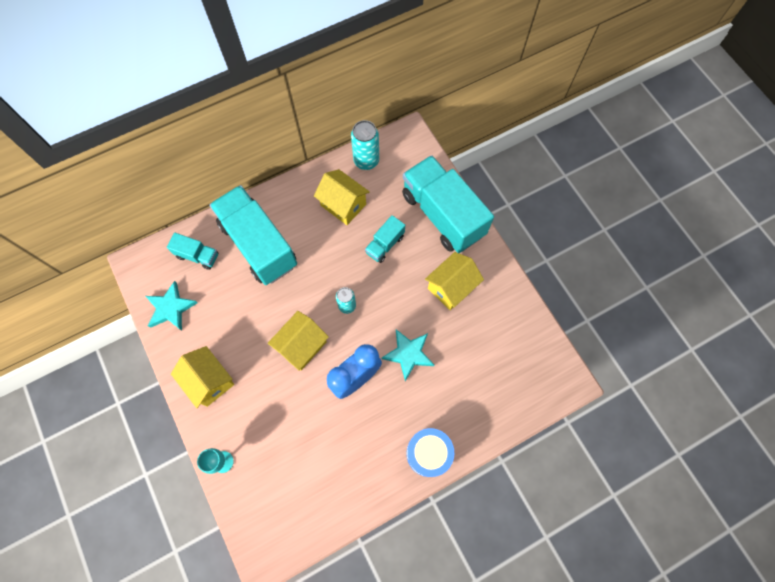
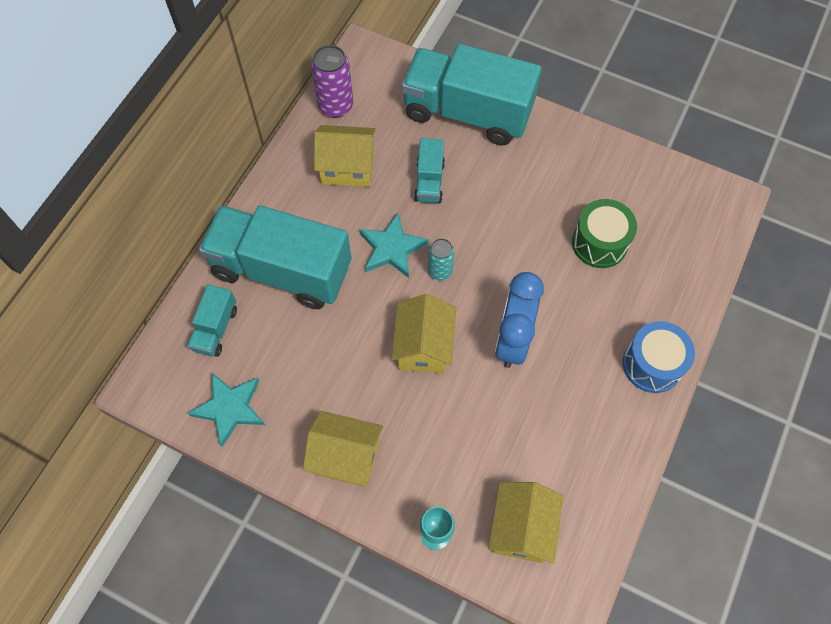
camera: 35 degrees left, 5 degrees down
turquoise truck [167,233,219,270] -> turquoise truck turned 120 degrees clockwise [187,285,237,357]
turquoise can [351,120,379,170] -> purple can [311,45,353,118]
turquoise star [382,329,434,381] -> turquoise star moved to [359,213,429,278]
yellow house [425,252,484,310] -> yellow house moved to [488,482,564,563]
none -> green drum [572,199,637,268]

